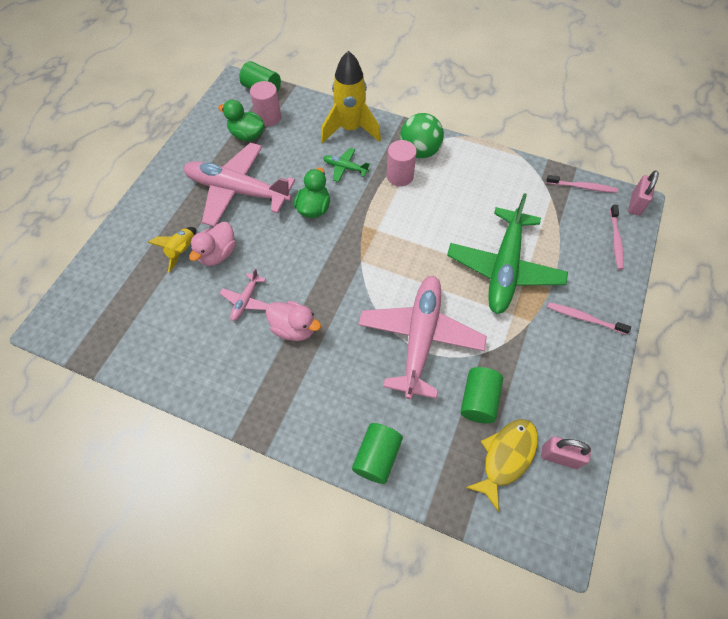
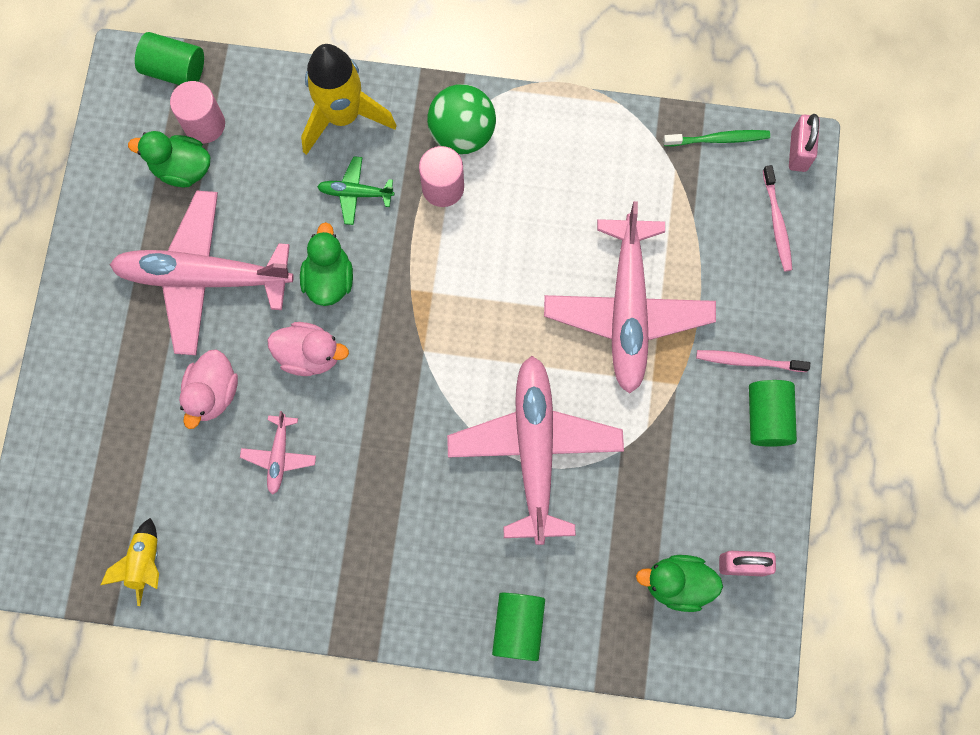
camera: 15 degrees left, 15 degrees up
yellow rocket [148,227,196,272] -> yellow rocket moved to [101,518,159,606]
pink duck [266,301,321,341] -> pink duck moved to [267,322,349,376]
green plane [447,193,568,314] -> pink plane [544,201,716,394]
green cylinder [460,367,503,423] -> green cylinder moved to [749,380,797,447]
yellow fish [465,419,538,512] -> green duck [636,555,723,612]
pink toothbrush [546,175,618,193] -> green toothbrush [663,130,770,146]

